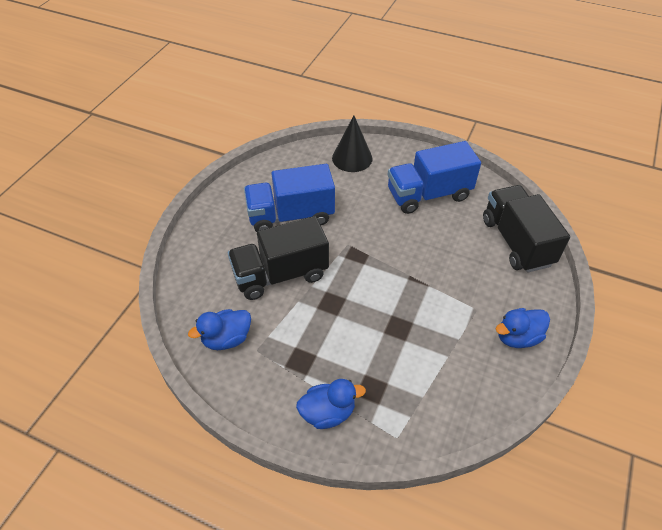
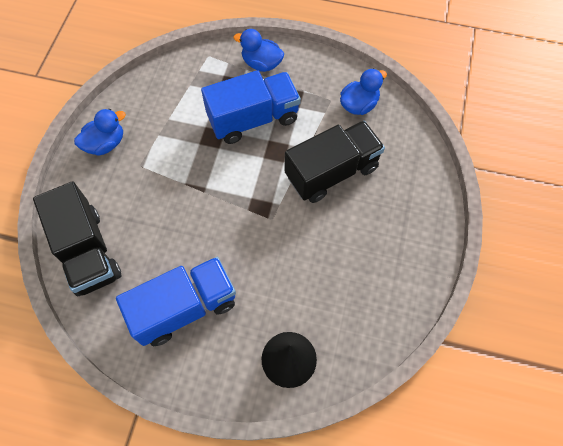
camera: 170 degrees right, 15 degrees up
blue truck [244,164,335,232] -> blue truck moved to [201,70,301,144]
blue duck [296,379,366,429] -> blue duck turned 45 degrees clockwise [234,29,284,72]

